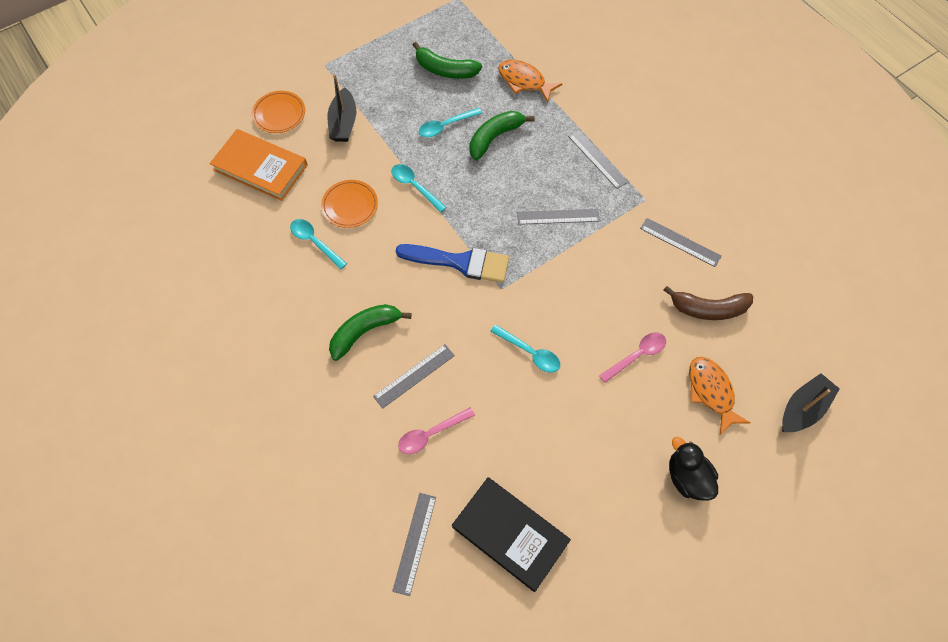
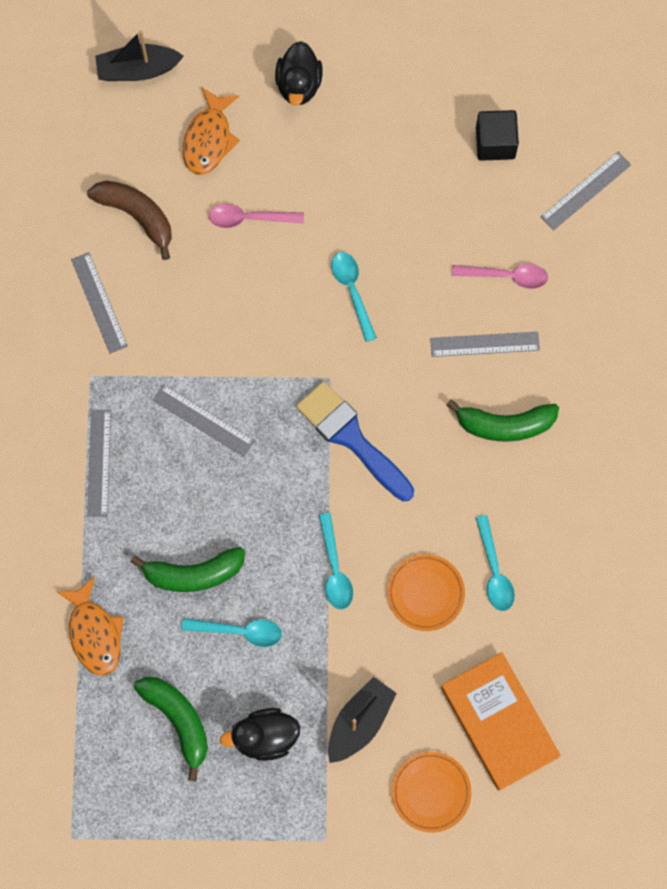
camera: 145 degrees left, 10 degrees up
black book [452,477,571,592] -> black cube [476,110,519,161]
none -> black duck [220,708,300,761]

